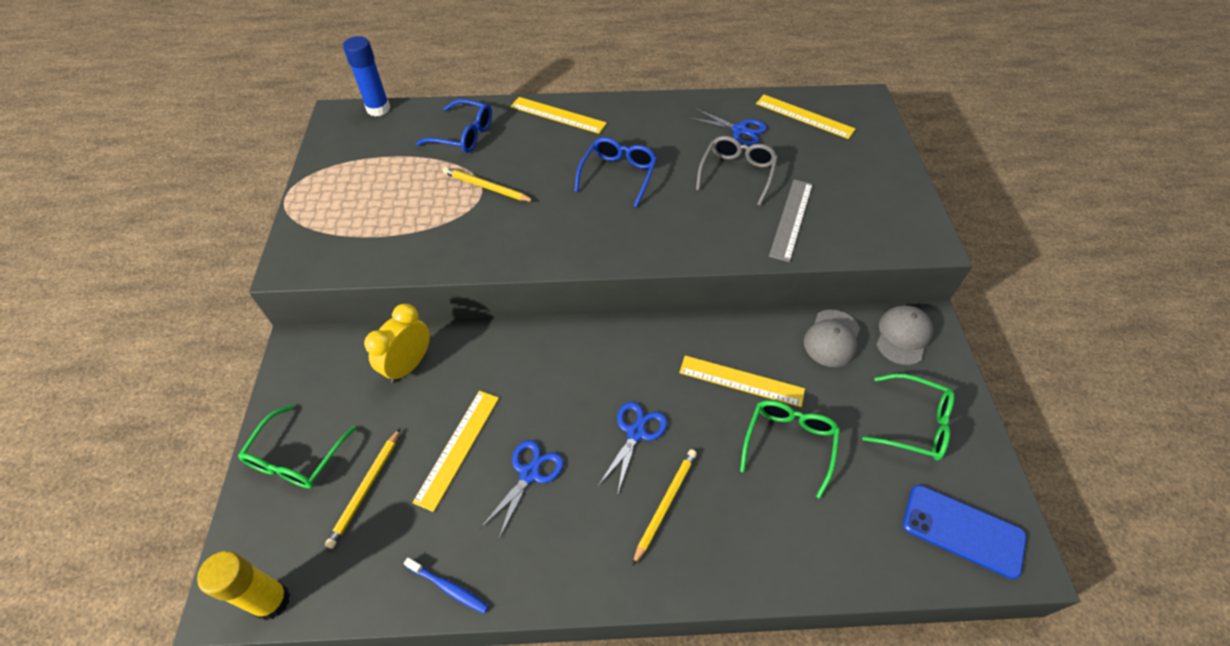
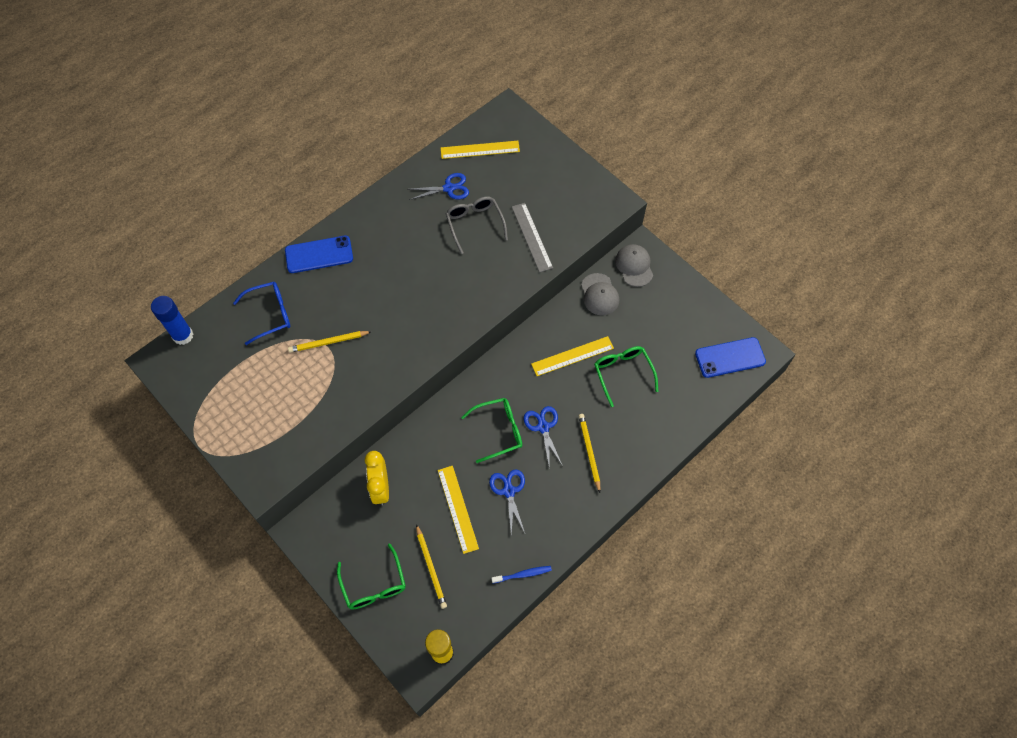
camera: 40 degrees left, 10 degrees up
yellow ruler [510,97,607,134] -> blue phone [285,236,353,273]
blue glasses [574,137,657,207] -> none
green glasses [862,374,955,461] -> green glasses moved to [461,398,522,463]

